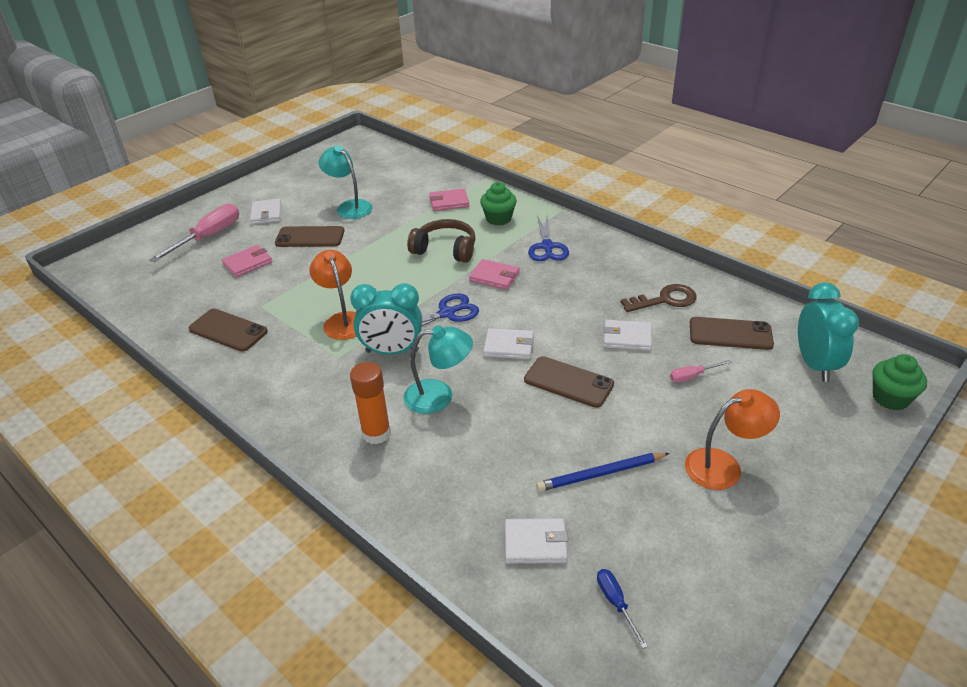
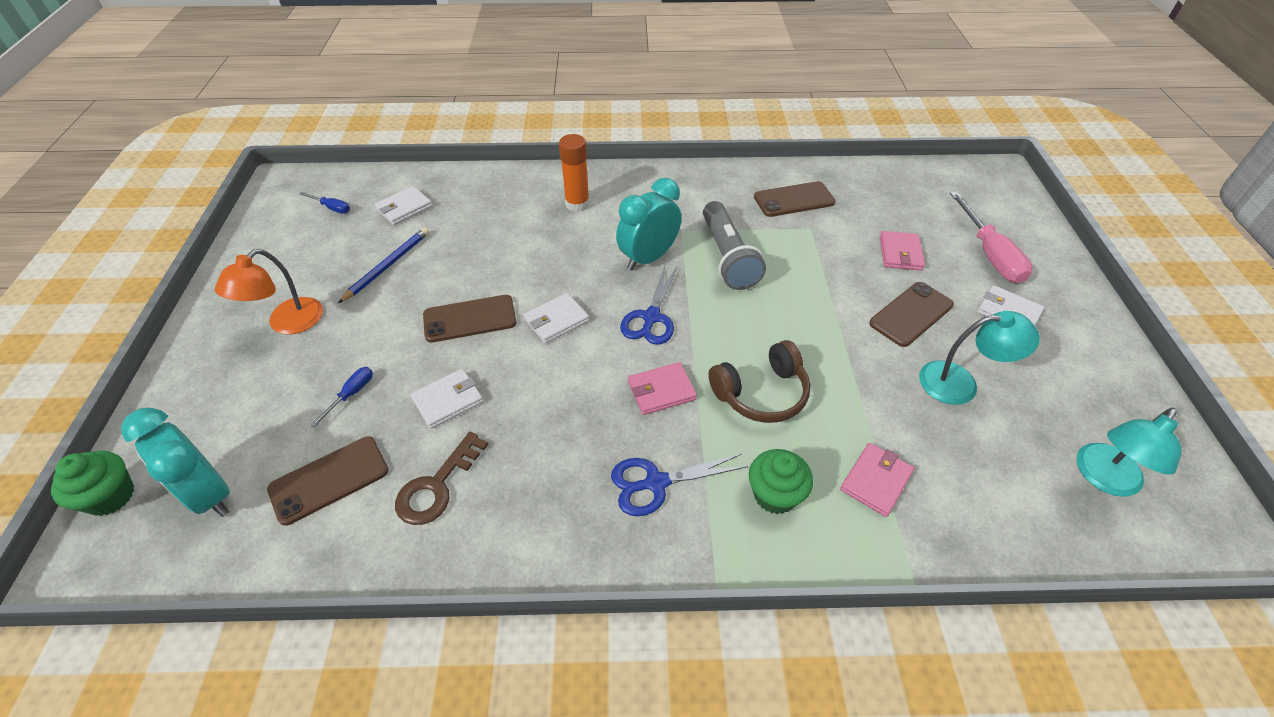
camera: 135 degrees right, 10 degrees up
orange lamp [309,250,357,340] -> grey flashlight [703,201,766,290]
turquoise lamp [403,325,473,414] -> turquoise lamp moved to [1077,408,1182,497]
blue scissors [528,215,569,261] -> blue scissors turned 60 degrees counterclockwise [611,454,748,516]
pink screwdriver [670,360,732,382] -> blue screwdriver [310,367,373,427]

